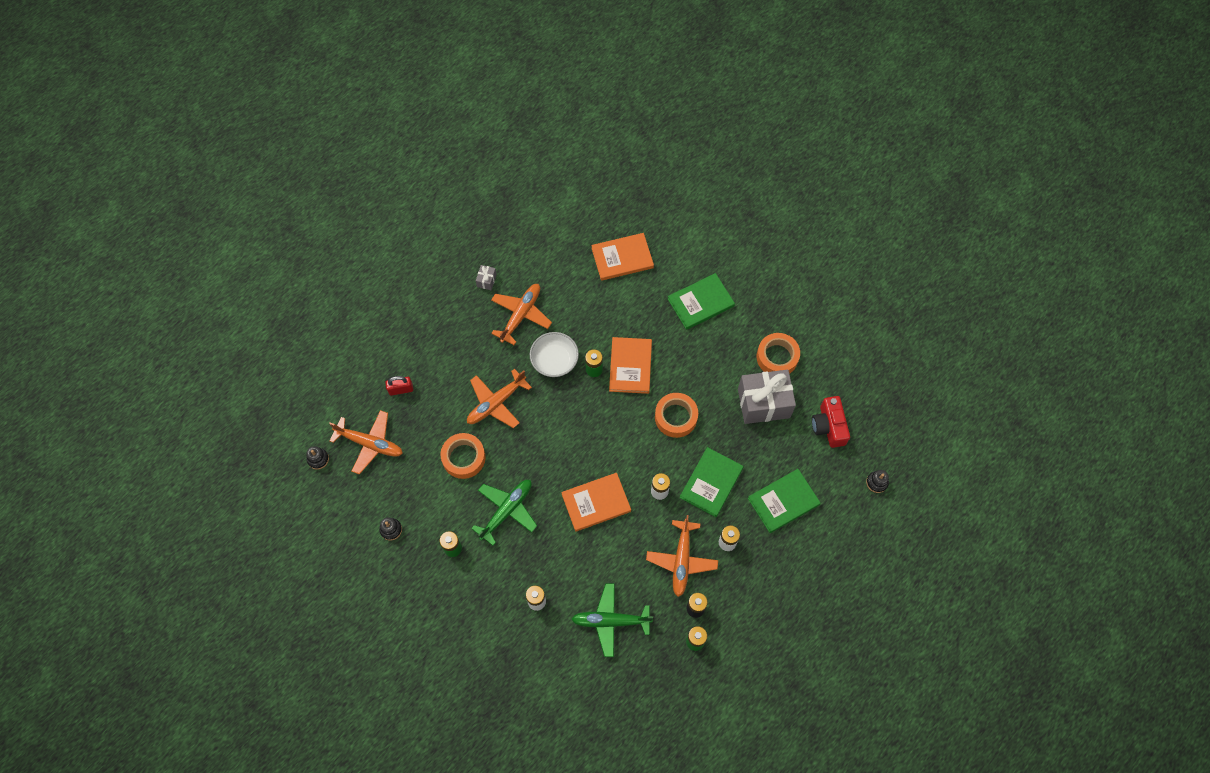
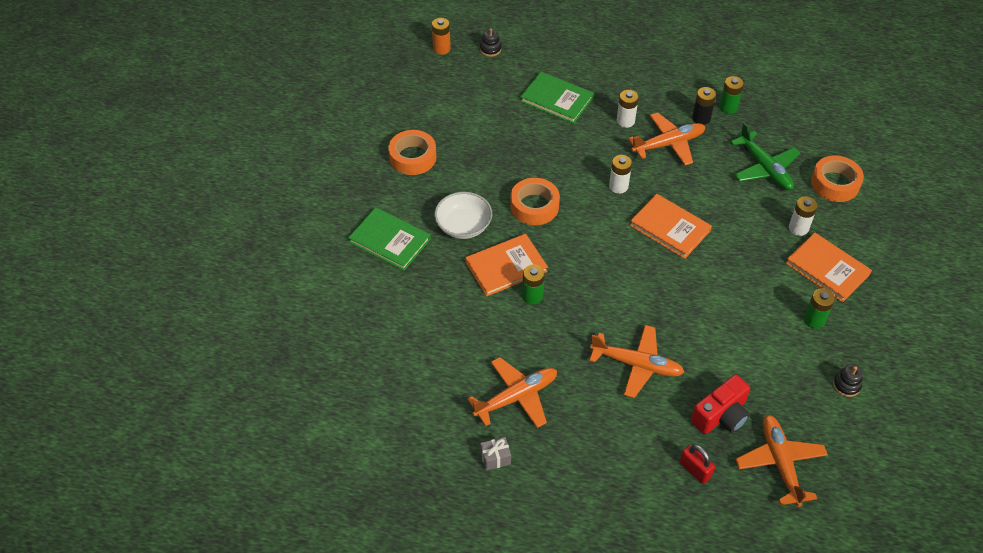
camera: 120 degrees left, 15 degrees down
black stacking toy [306,446,329,470] -> none
orange tape [441,433,486,479] -> orange tape moved to [811,155,864,202]
green plane [471,480,537,546] -> none
orange plane [491,284,552,345] -> orange plane turned 150 degrees clockwise [467,357,557,428]
white bowl [530,332,579,377] -> white bowl moved to [434,192,492,239]
orange book [591,233,654,281] -> orange book moved to [785,233,872,303]
green book [680,447,743,517] -> none
grey gift [738,370,796,424] -> none
red camera [812,396,850,448] -> red camera moved to [691,374,750,434]
none -> orange battery [432,18,451,55]

